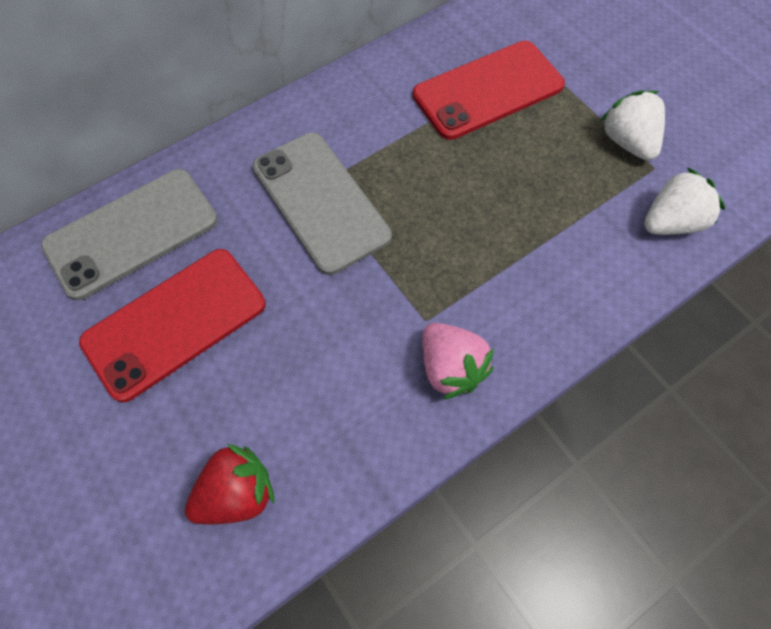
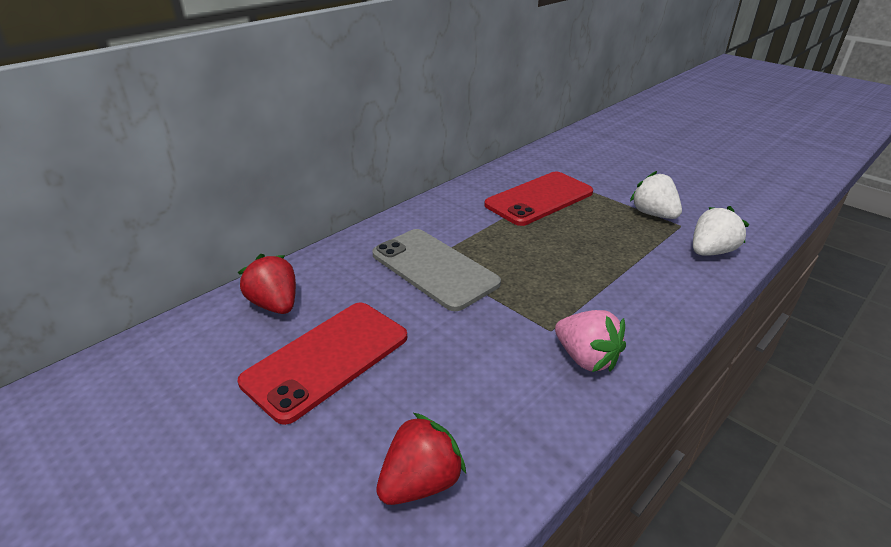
camera: 10 degrees left, 30 degrees down
grey phone [41,169,218,300] -> red strawberry [238,254,296,314]

